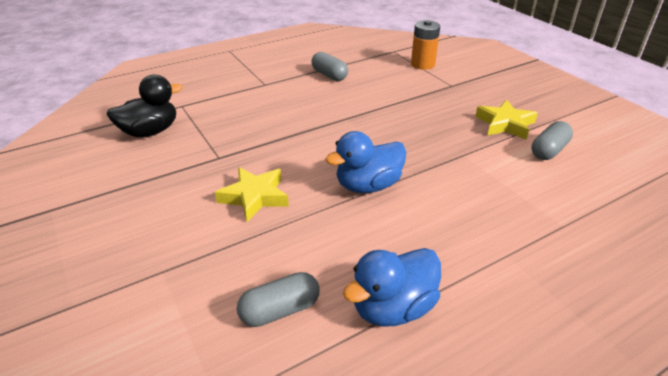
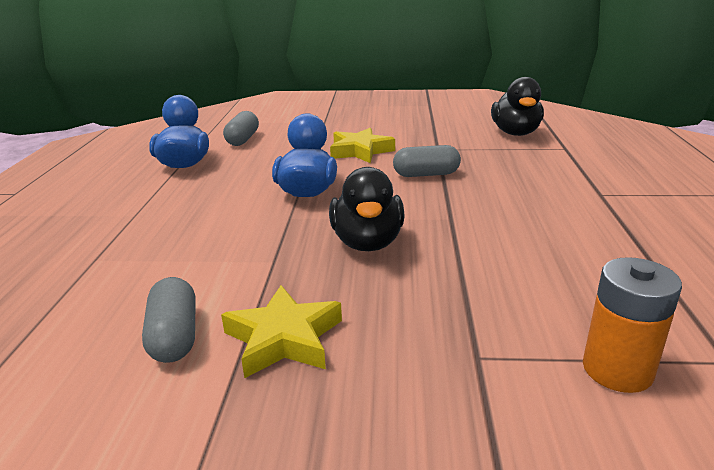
camera: 125 degrees right, 10 degrees down
grey capsule [311,52,348,81] -> grey capsule moved to [393,145,461,177]
none -> black duck [329,167,405,251]

